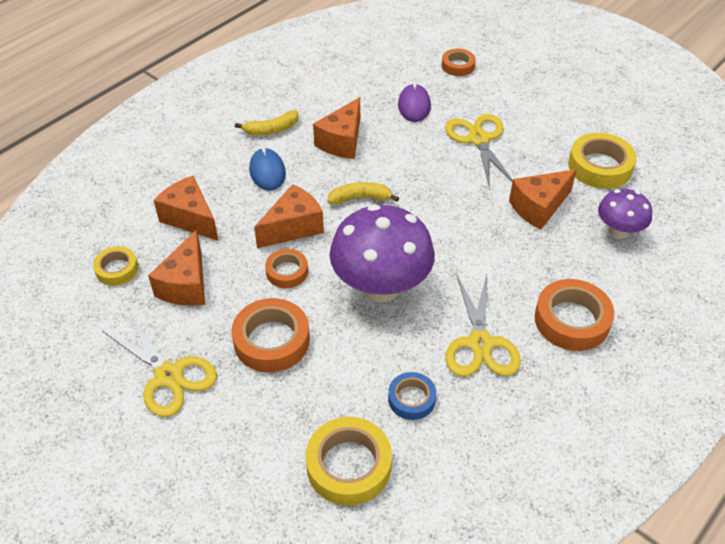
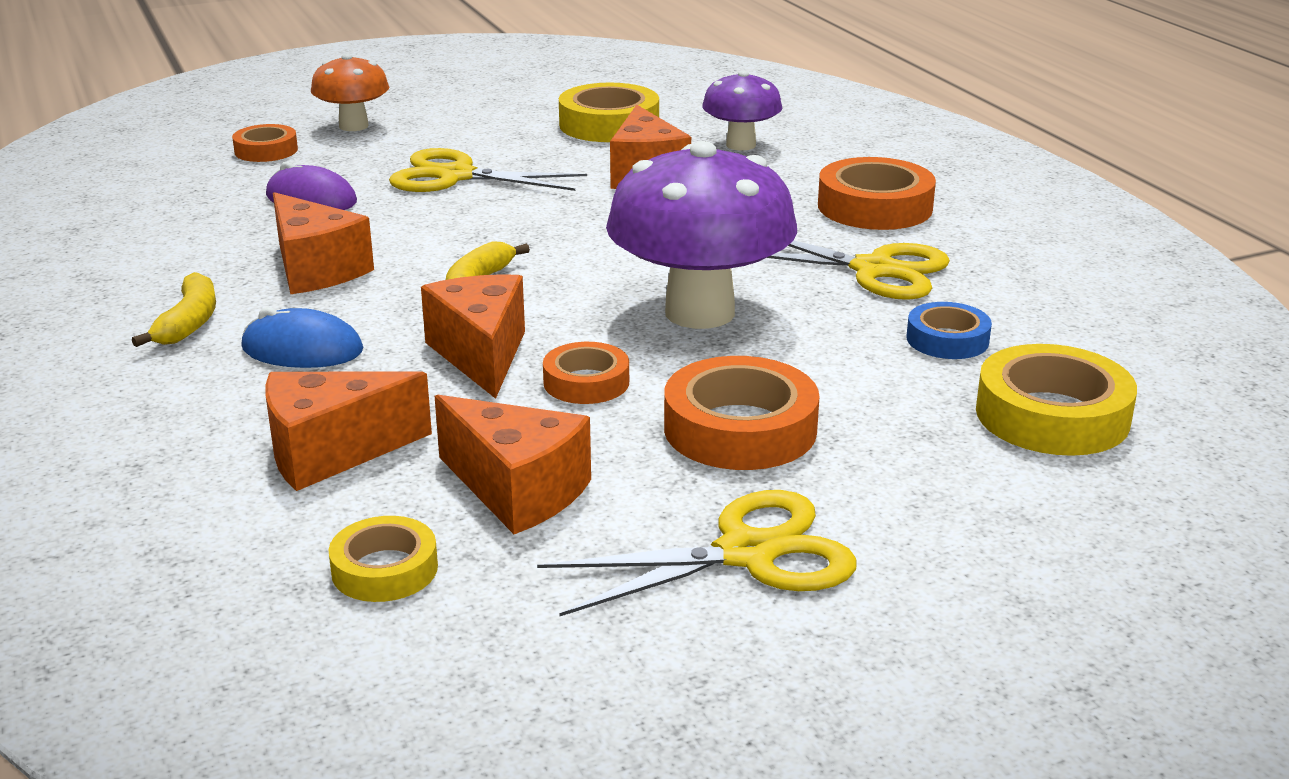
camera: 65 degrees left, 20 degrees down
none -> orange mushroom [311,53,389,131]

